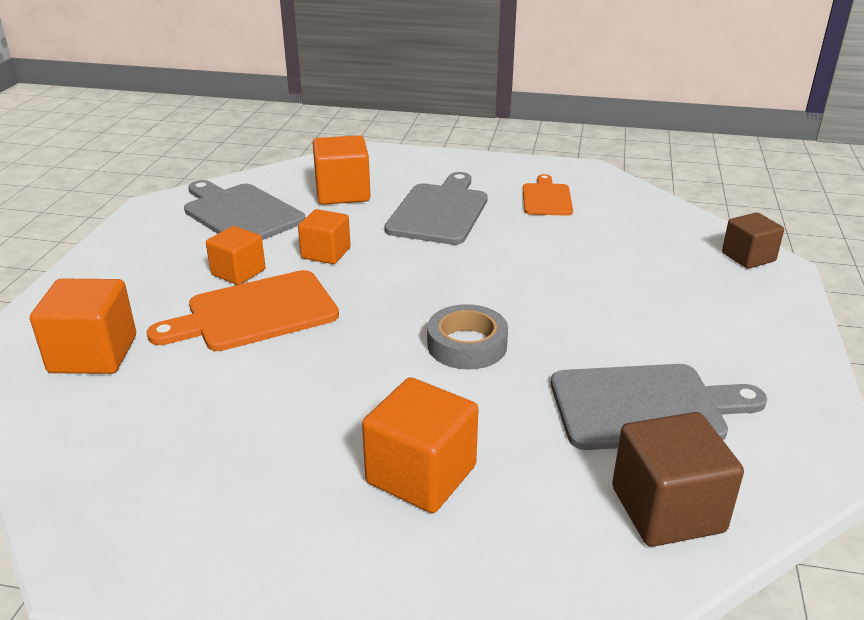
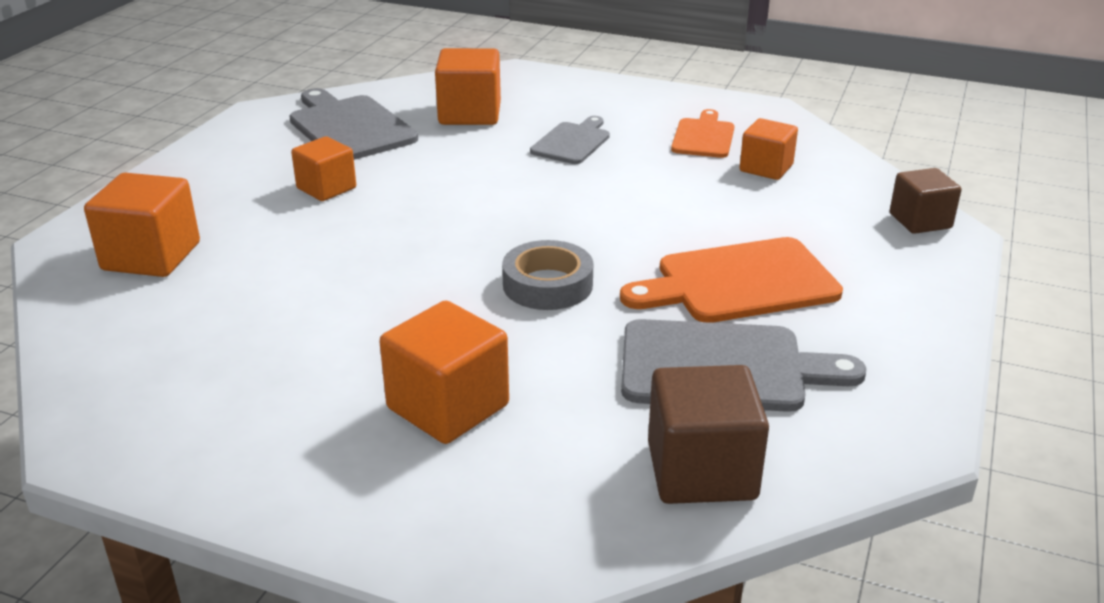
camera: 10 degrees right, 0 degrees up
orange cutting board [147,270,339,351] -> orange cutting board moved to [620,237,843,323]
orange cube [298,209,351,264] -> orange cube moved to [740,118,798,180]
grey cutting board [384,172,488,245] -> grey cutting board [530,116,610,164], size x0.61

